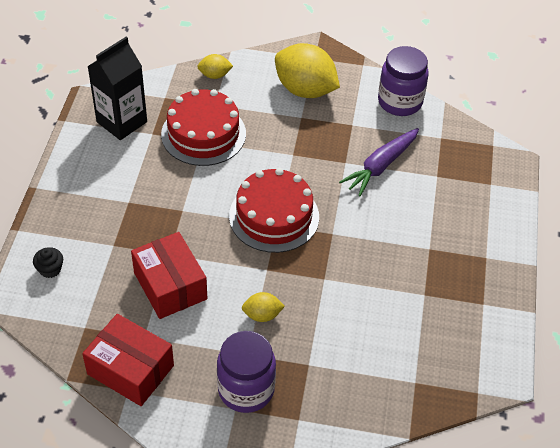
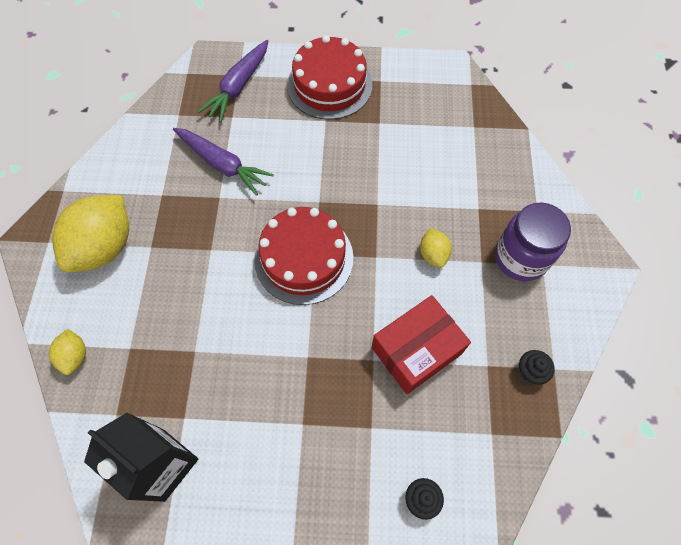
camera: 95 degrees left, 15 degrees up
red box [82,314,174,406] -> black cupcake [519,350,555,385]
red cake [161,89,246,166] -> red cake moved to [287,35,372,120]
purple jar [378,46,429,116] -> none
none -> purple carrot [198,40,268,122]

